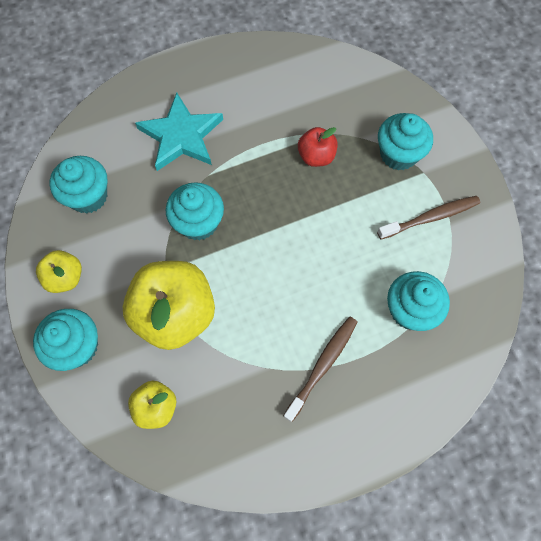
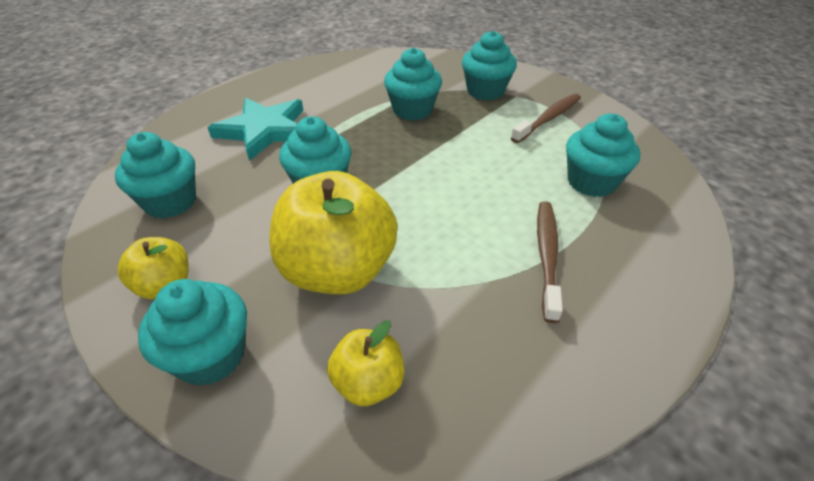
camera: 25 degrees left, 25 degrees down
red apple [298,127,338,167] -> turquoise cupcake [384,47,442,120]

